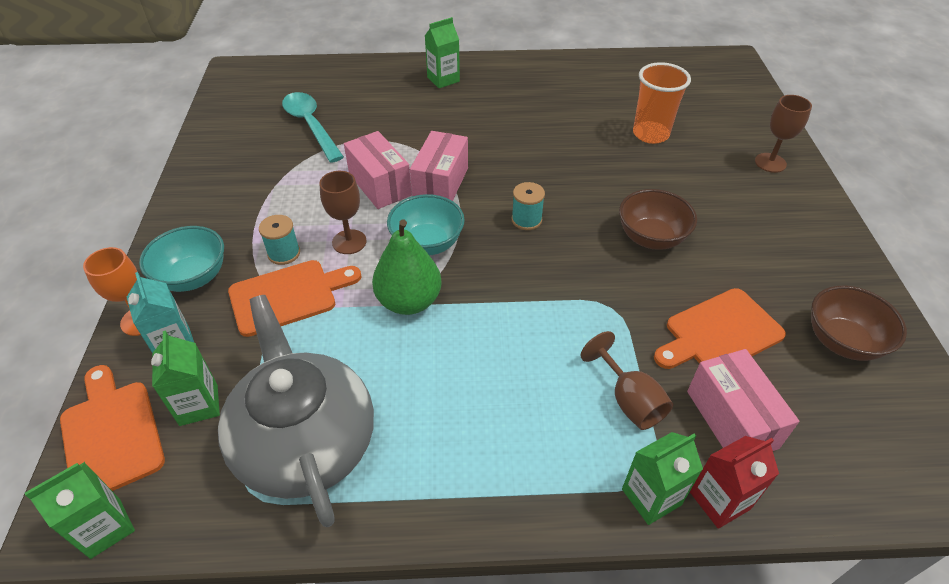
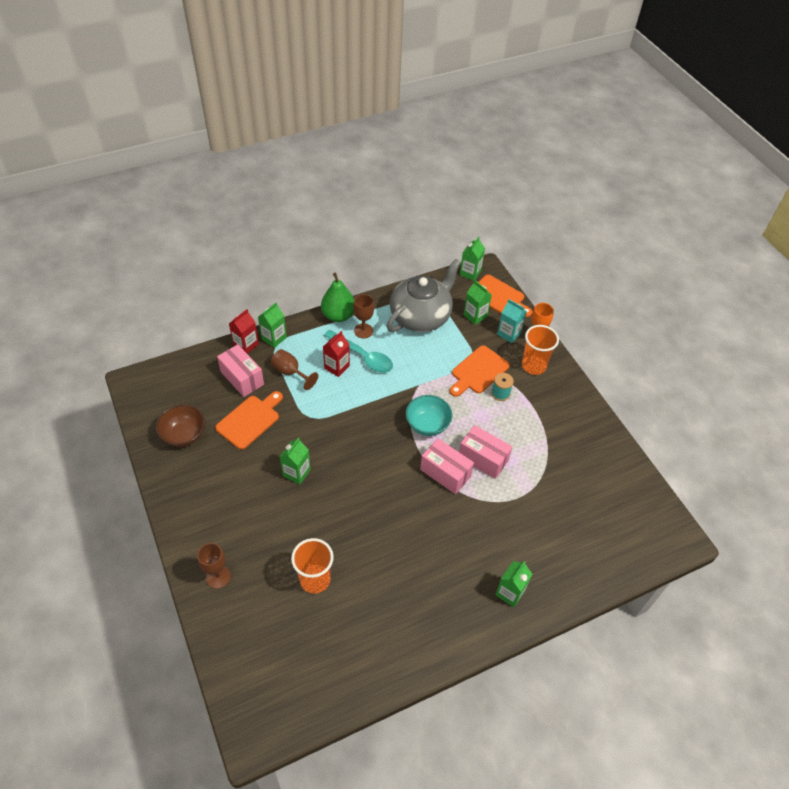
camera: 155 degrees right, 5 degrees up
turquoise bowl [139,226,224,292] -> orange cup [522,325,559,375]
grey teapot [218,295,374,527] -> grey teapot turned 90 degrees counterclockwise [387,259,461,332]
turquoise spoon [282,92,344,163] -> turquoise spoon moved to [324,330,393,373]
brown goblet [319,171,367,254] -> brown goblet moved to [353,294,374,339]
green pear [372,219,442,315] -> green pear moved to [321,273,354,322]
pink box [410,131,468,201] -> pink box turned 45 degrees counterclockwise [420,438,474,494]
turquoise spool [511,182,545,230] -> none
brown bowl [619,189,697,250] -> green carton [280,437,311,485]
none -> red carton [323,331,350,377]

